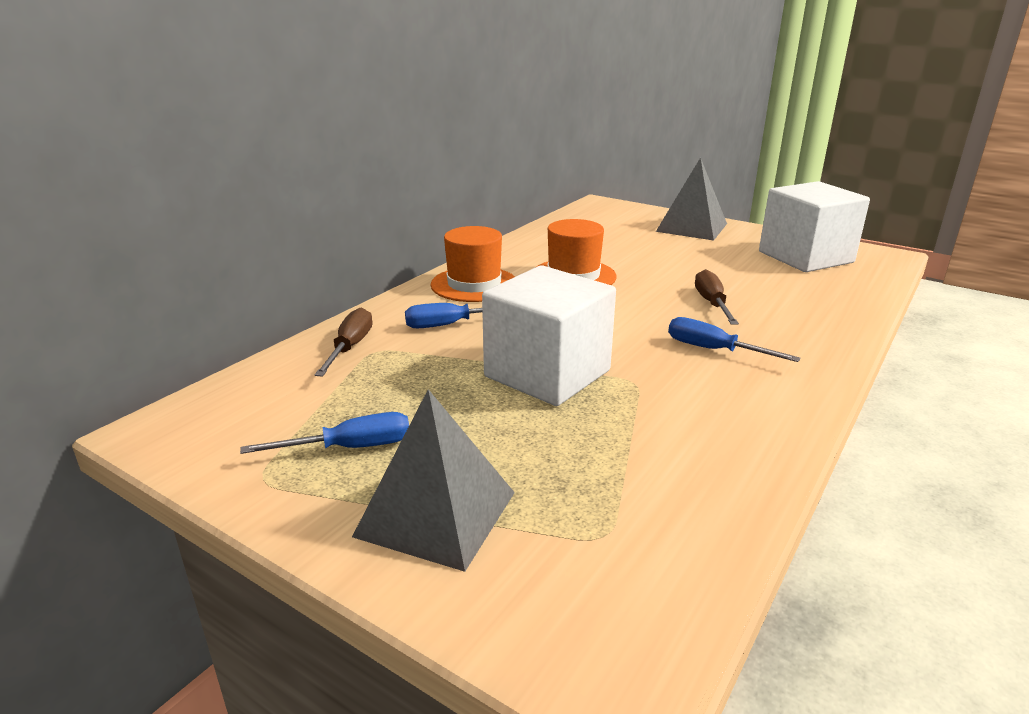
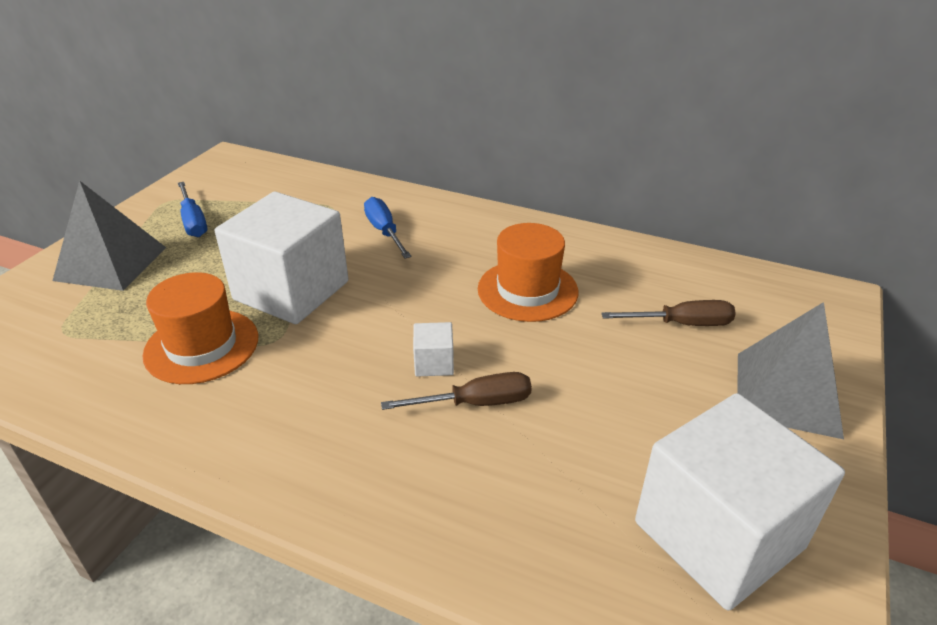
camera: 80 degrees right, 10 degrees up
brown screwdriver [314,308,373,377] -> brown screwdriver moved to [601,300,736,326]
orange hat [431,226,515,302] -> orange hat moved to [143,272,258,384]
blue screwdriver [668,317,800,362] -> none
none -> white cube [413,322,454,377]

